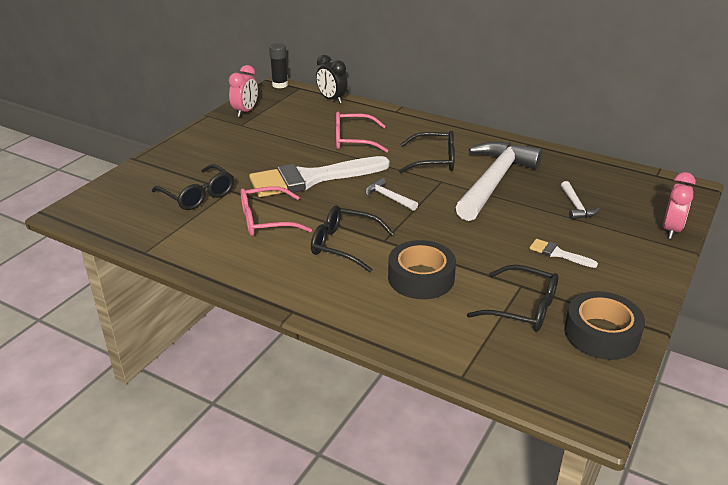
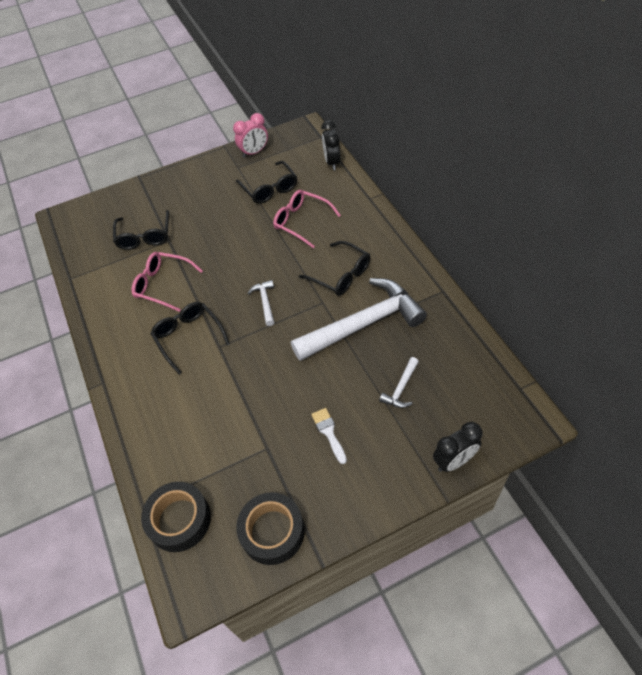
camera: 40 degrees right, 20 degrees up
white brush [249,156,390,197] -> none
black glue stick [269,43,288,88] -> none
black tape [388,240,456,299] -> black tape moved to [141,482,211,552]
black glasses [467,265,558,332] -> black glasses moved to [236,161,297,204]
pink clock [663,172,696,239] -> black clock [433,422,483,472]

